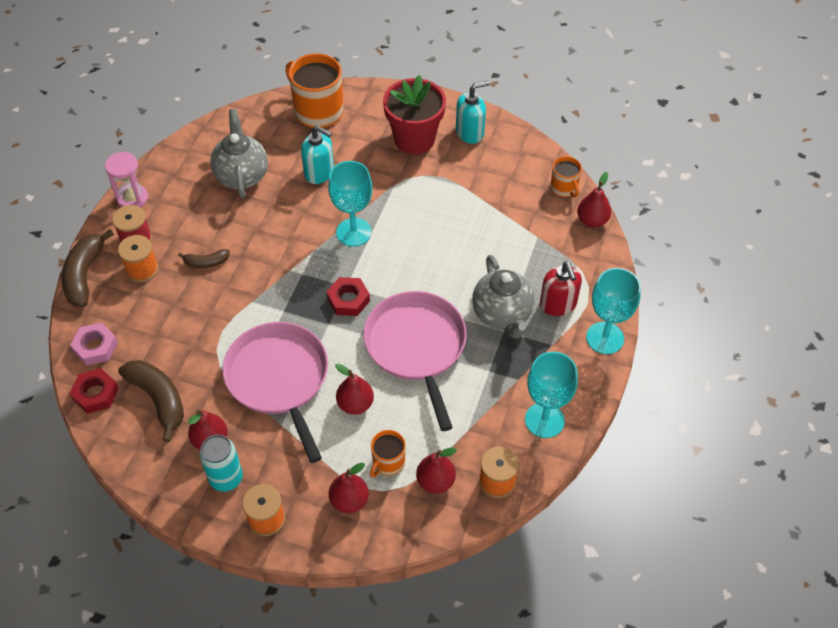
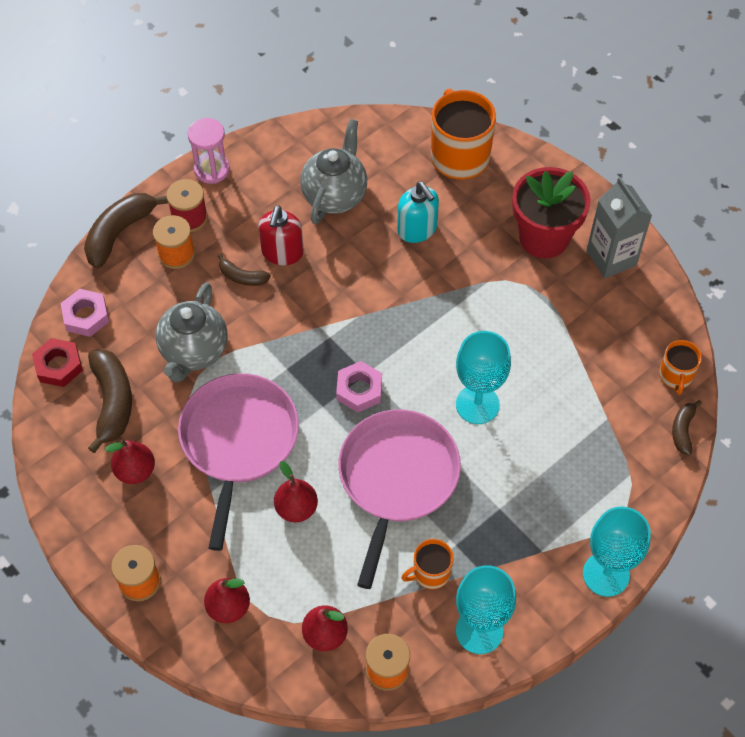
camera: 30 degrees right, 5 degrees up
turquoise can [199,434,243,492] -> none
red nut [327,277,370,316] -> pink nut [336,361,382,413]
turquoise goblet [328,161,372,246] -> turquoise goblet moved to [456,331,511,424]
orange mug [370,430,405,477] -> orange mug moved to [402,539,454,589]
turquoise soap dispenser [456,81,490,144] -> grey carton [587,177,652,278]
grey teapot [472,255,535,339] -> grey teapot moved to [156,282,228,382]
red soap dispenser [540,261,582,316] -> red soap dispenser moved to [258,205,304,265]
red pear [577,172,611,227] -> brown banana [672,400,702,455]

